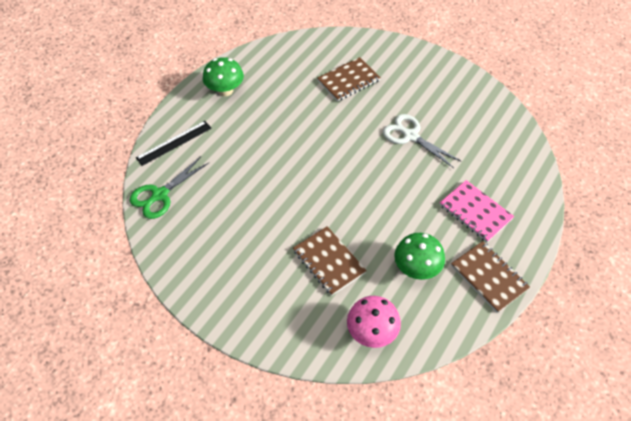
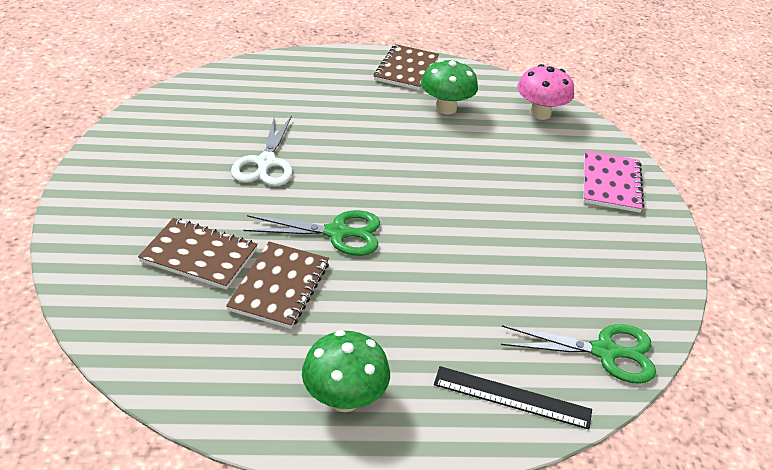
camera: 130 degrees left, 15 degrees down
brown notebook [293,226,367,296] -> brown notebook moved to [226,242,329,329]
pink notebook [440,180,514,242] -> pink notebook moved to [583,151,644,213]
none -> green scissors [243,210,380,256]

